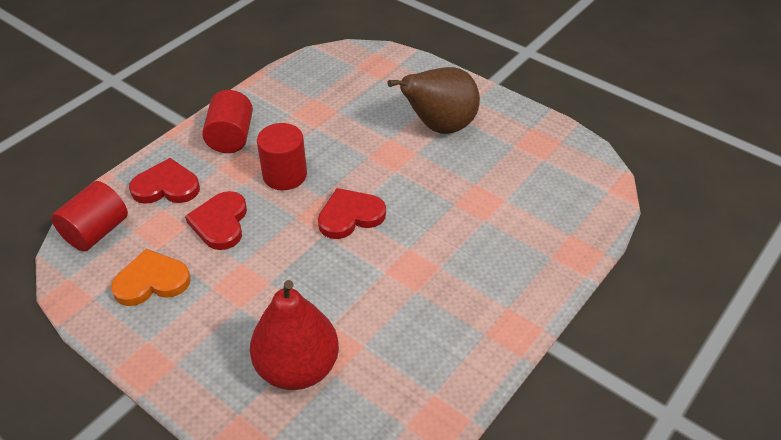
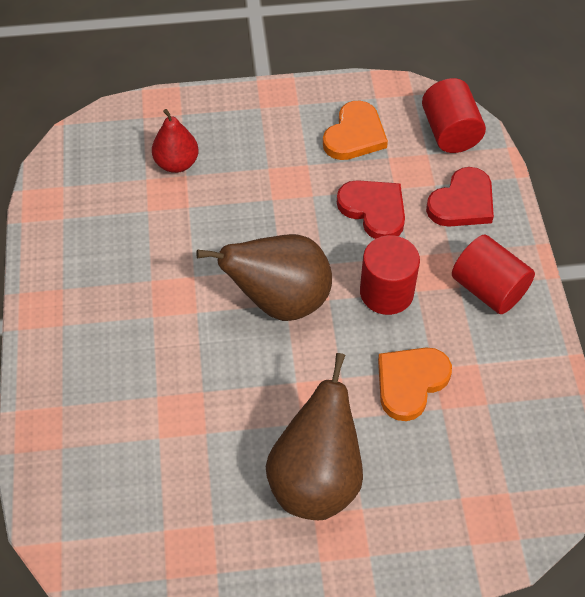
camera: 135 degrees right, 10 degrees up
red pear [250,280,339,390] -> red pear [152,109,199,173], size x0.59
red heart [318,188,386,239] -> brown pear [196,234,332,321]
none -> orange heart [378,347,452,421]

